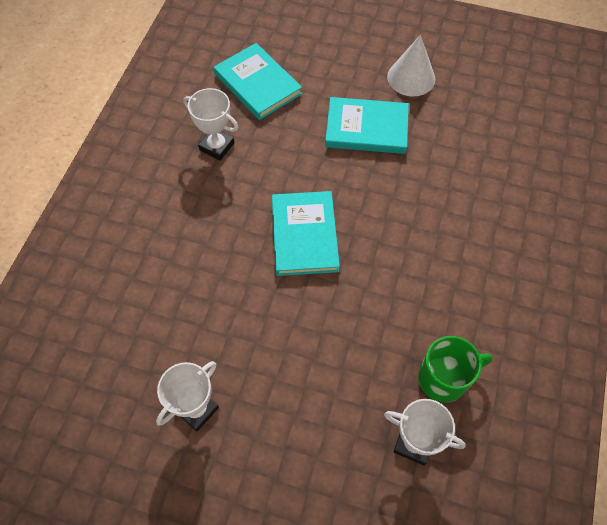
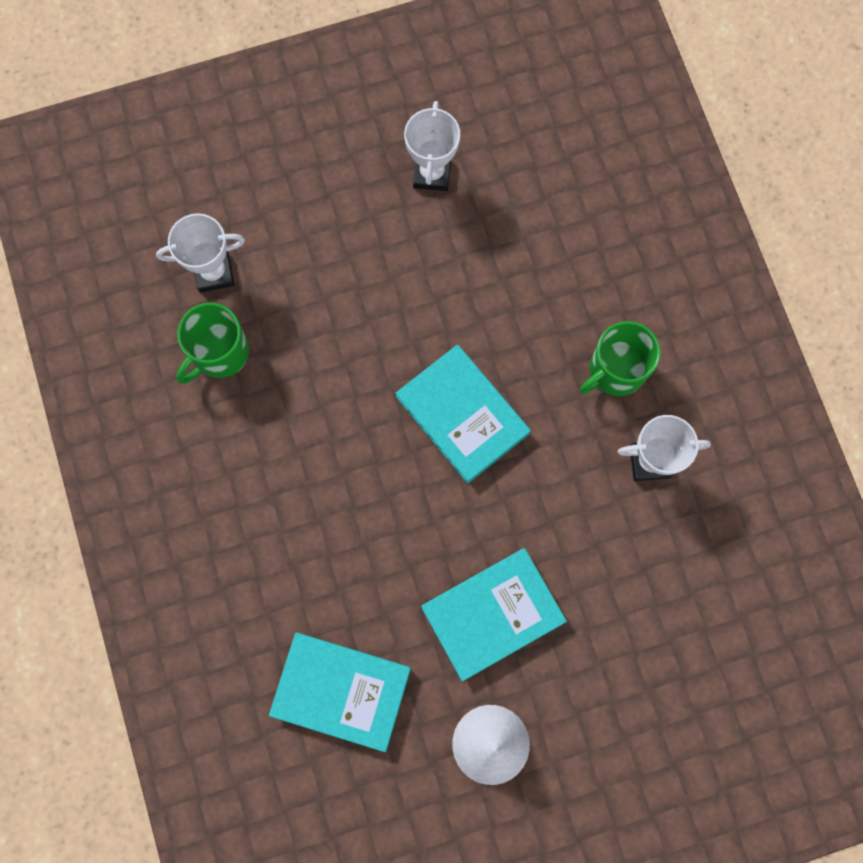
camera: 145 degrees right, 15 degrees up
turquoise book [214,43,302,120] -> turquoise book moved to [269,633,411,752]
none -> green mug [580,321,661,396]

